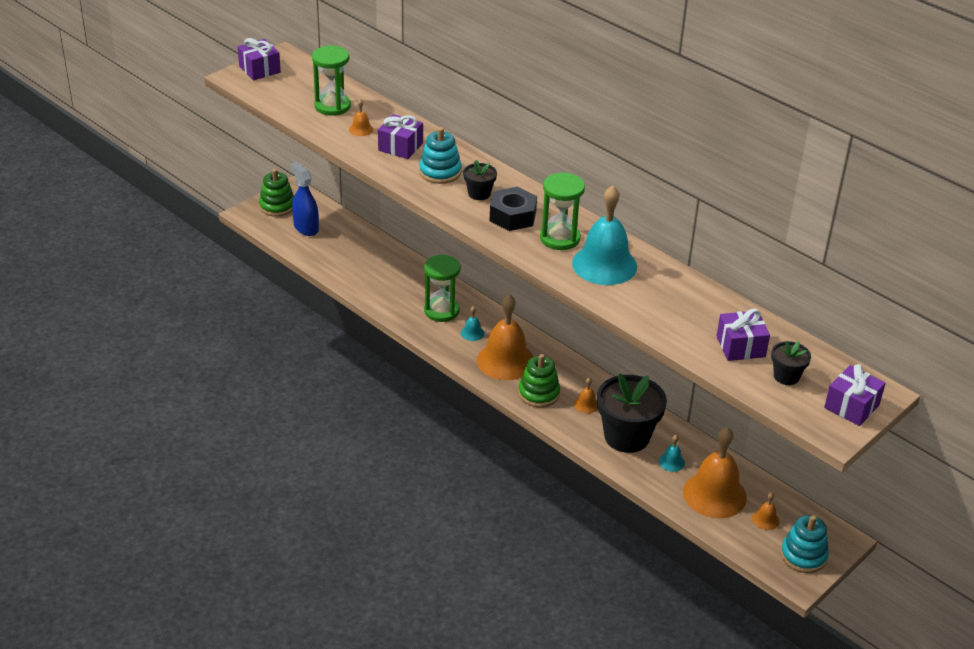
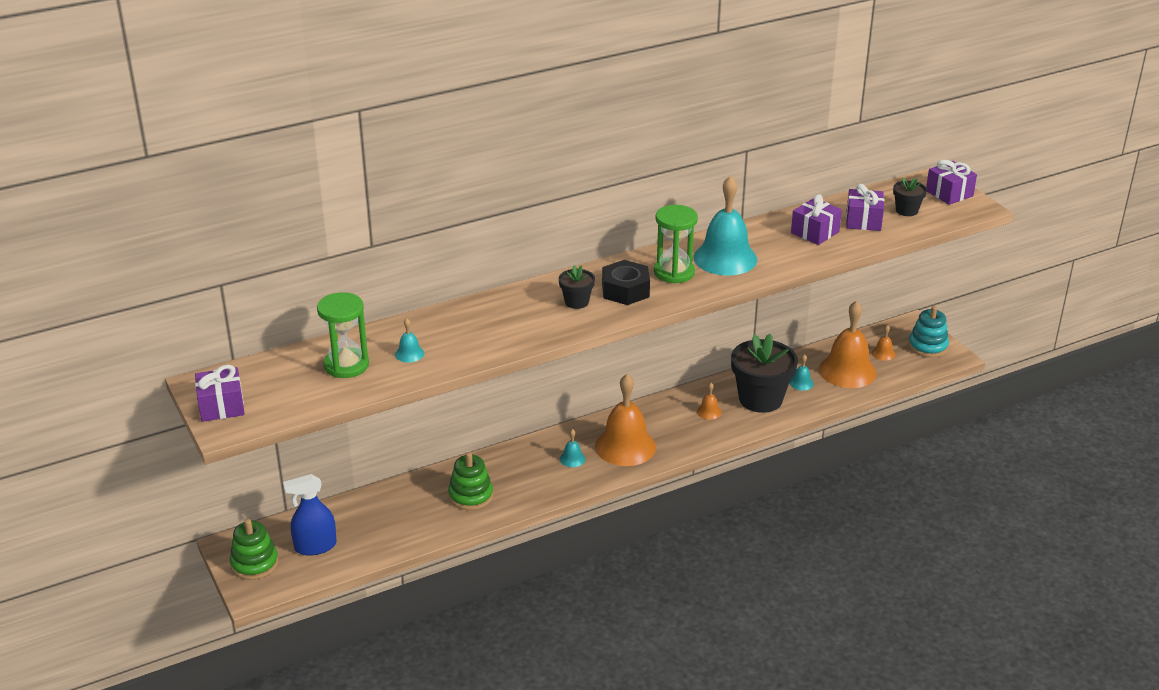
camera: 70 degrees left, 5 degrees down
orange bell [349,99,373,136] -> turquoise bell [395,318,424,363]
purple gift [378,114,423,159] -> purple gift moved to [791,194,842,245]
turquoise stacking toy [419,127,462,184] -> none
green hourglass [424,255,461,322] -> none
green stacking toy [518,354,560,408] -> green stacking toy moved to [448,452,493,510]

